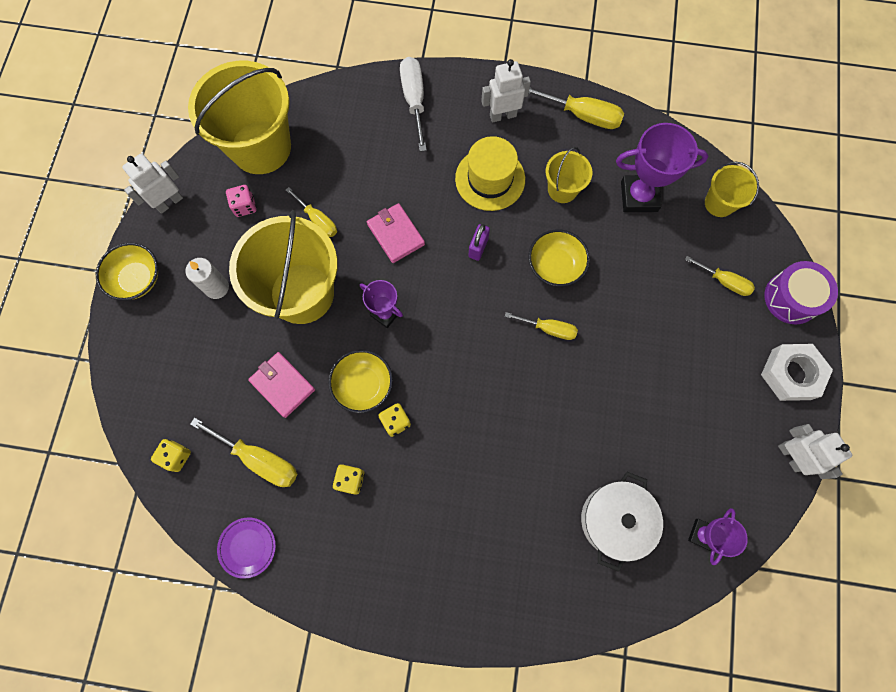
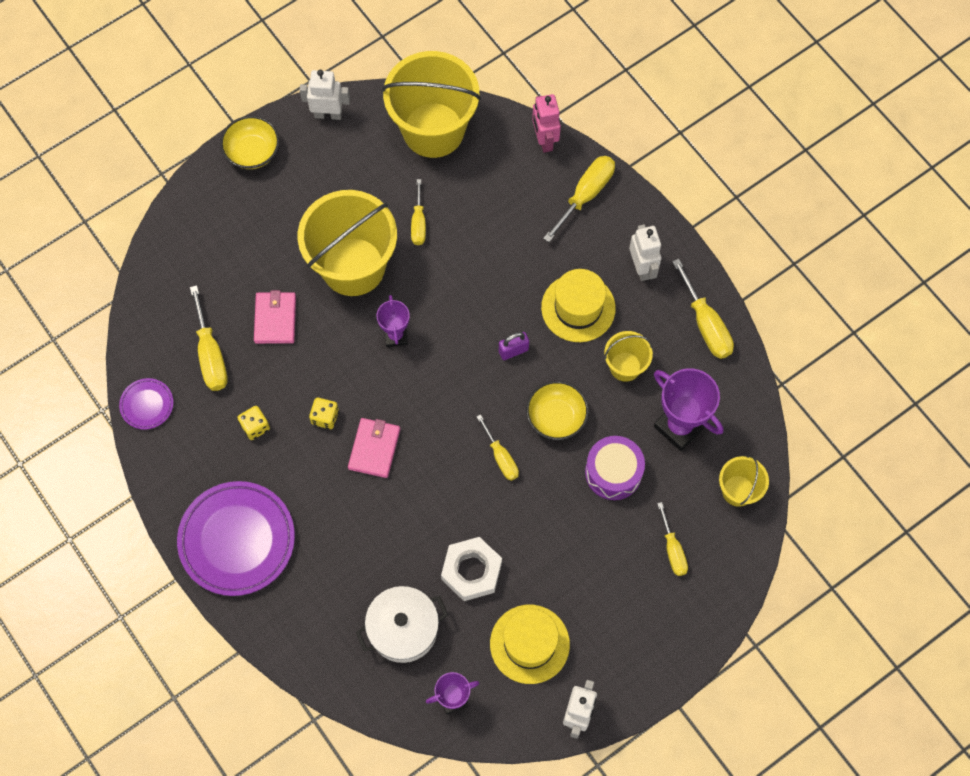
camera: 45 degrees right, 5 degrees down
yellow dice [151,439,191,472] -> none
white candle [185,258,229,299] -> none
pink dice [226,185,257,217] -> none
yellow bowl [328,350,393,413] -> none
pink wallet [367,203,425,263] -> pink wallet moved to [348,418,400,478]
white screwdriver [400,57,427,152] -> yellow screwdriver [543,156,615,242]
white robot [481,59,531,122] -> white robot turned 45 degrees clockwise [629,224,661,281]
white nut [761,344,833,401] -> white nut moved to [441,537,502,601]
purple drum [764,261,838,324] -> purple drum moved to [585,436,645,500]
none -> purple plate [177,481,295,596]
none -> yellow hat [490,605,570,684]
none -> pink robot [532,94,561,153]

